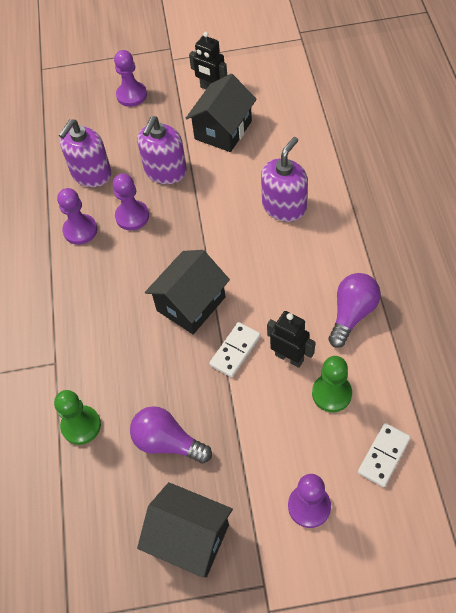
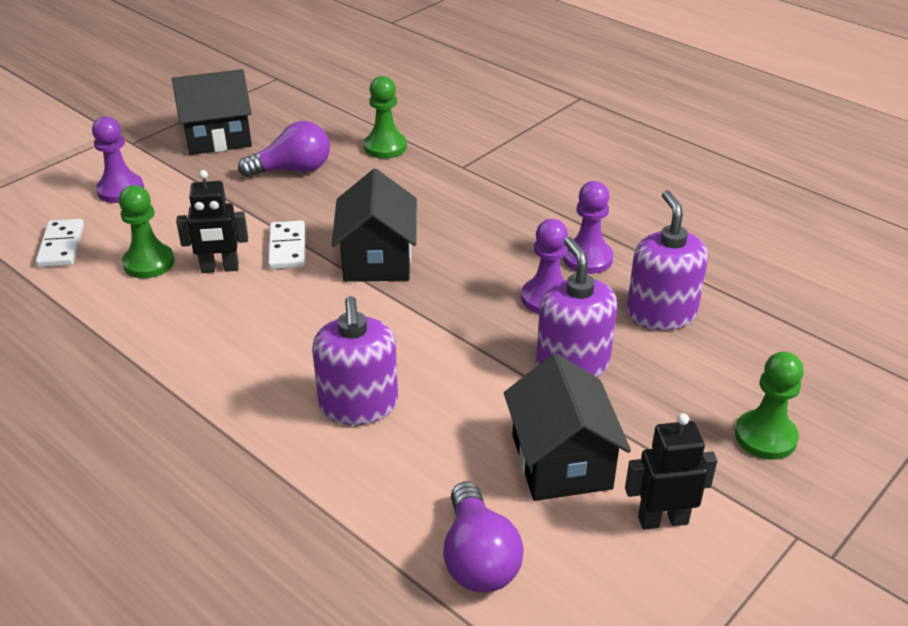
camera: 135 degrees right, 20 degrees down
purple pawn [114,50,147,107] -> green pawn [735,351,804,460]
purple light bulb [328,273,381,348] -> purple light bulb moved to [443,481,524,593]

